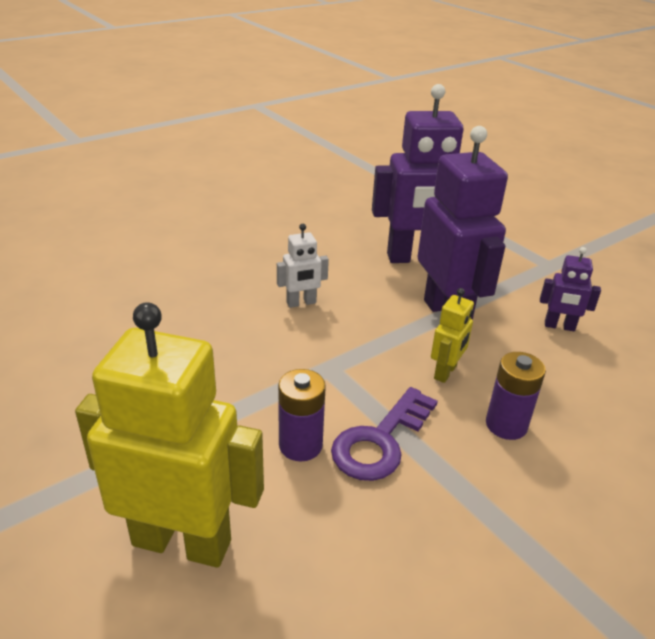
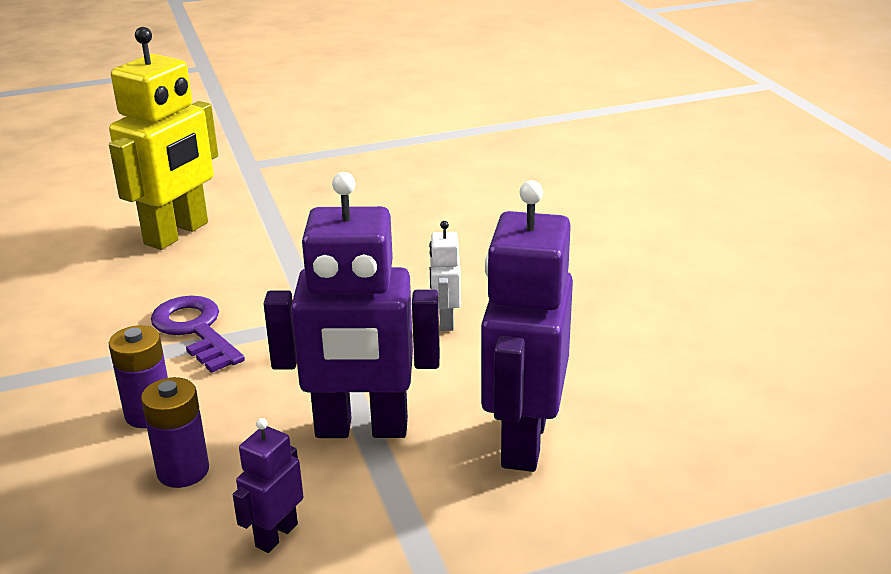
camera: 110 degrees right, 5 degrees down
purple battery [278,369,326,461] -> purple battery moved to [141,377,209,488]
yellow robot [431,288,474,383] -> none

